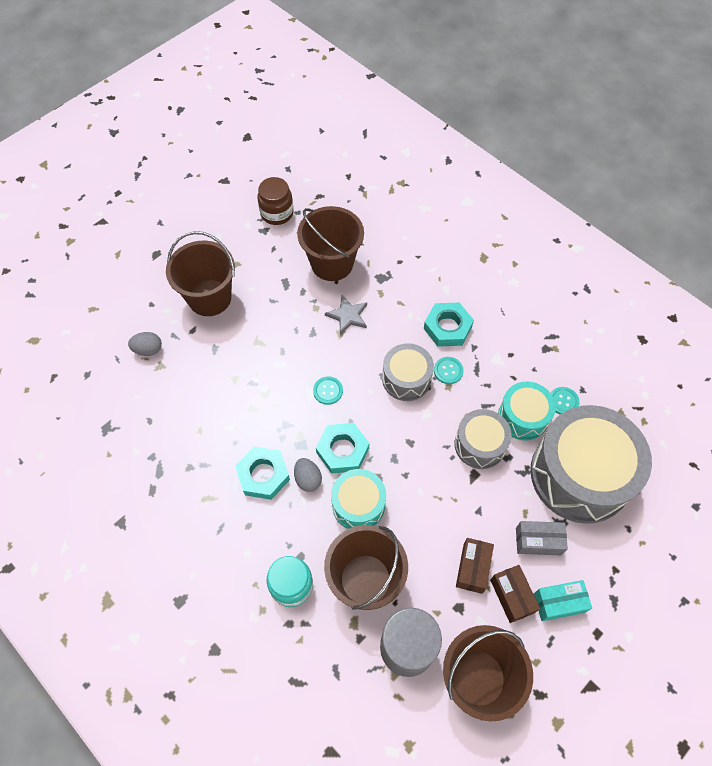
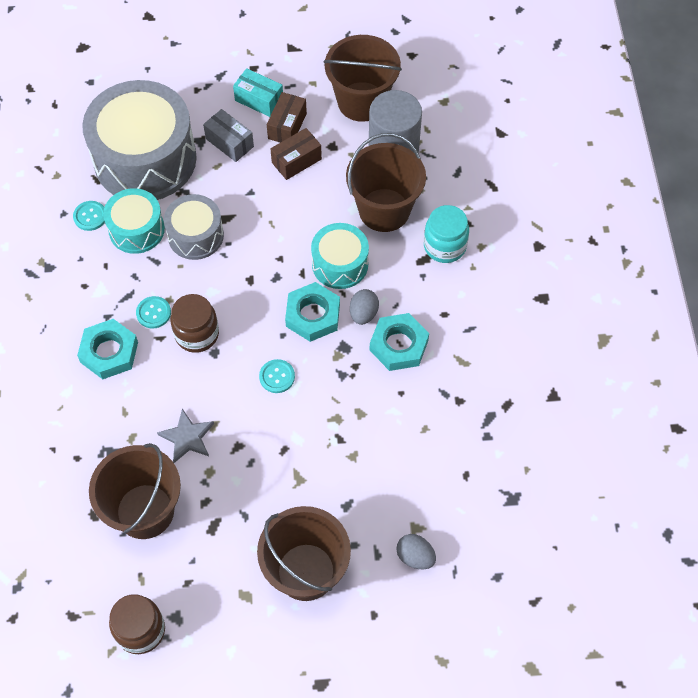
camera: 140 degrees left, 0 degrees up
grey drum [382,343,434,401] -> brown jar [170,294,219,353]

